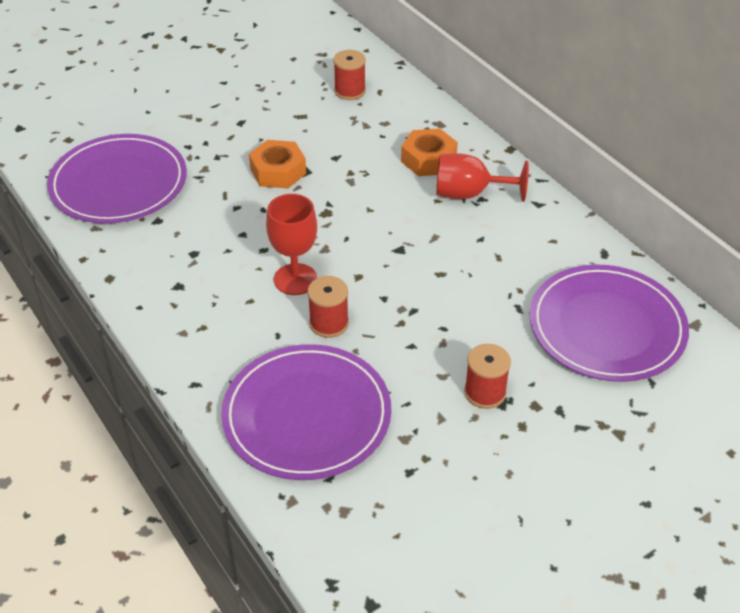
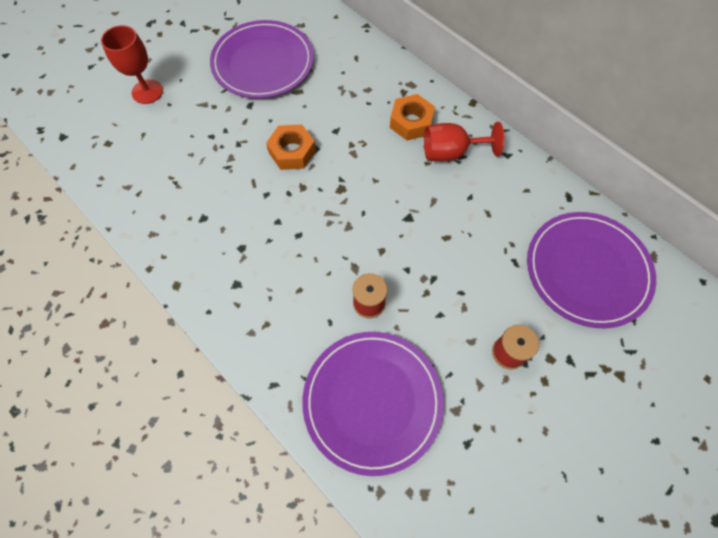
camera: 10 degrees left, 20 degrees up
purple plate [47,134,187,223] -> purple plate moved to [210,20,314,99]
red goblet [266,194,317,295] -> red goblet moved to [101,25,163,104]
red spool [333,50,366,100] -> none

